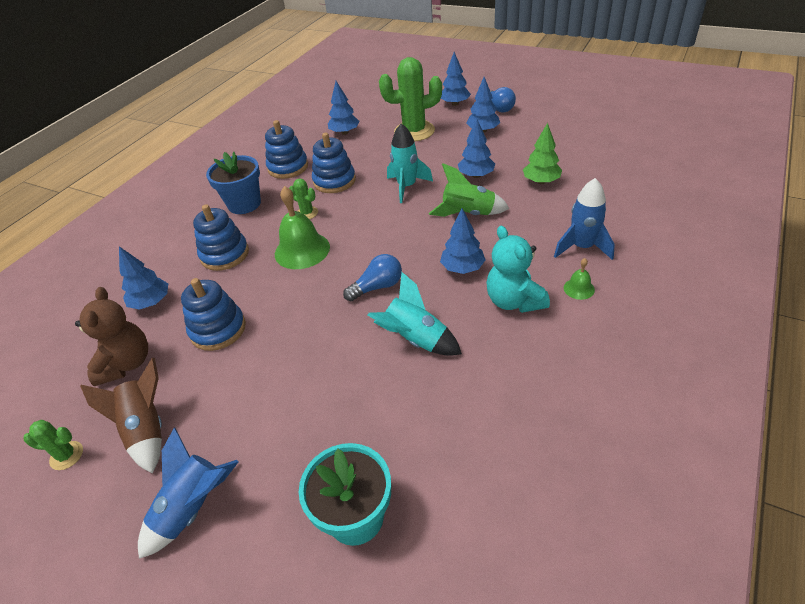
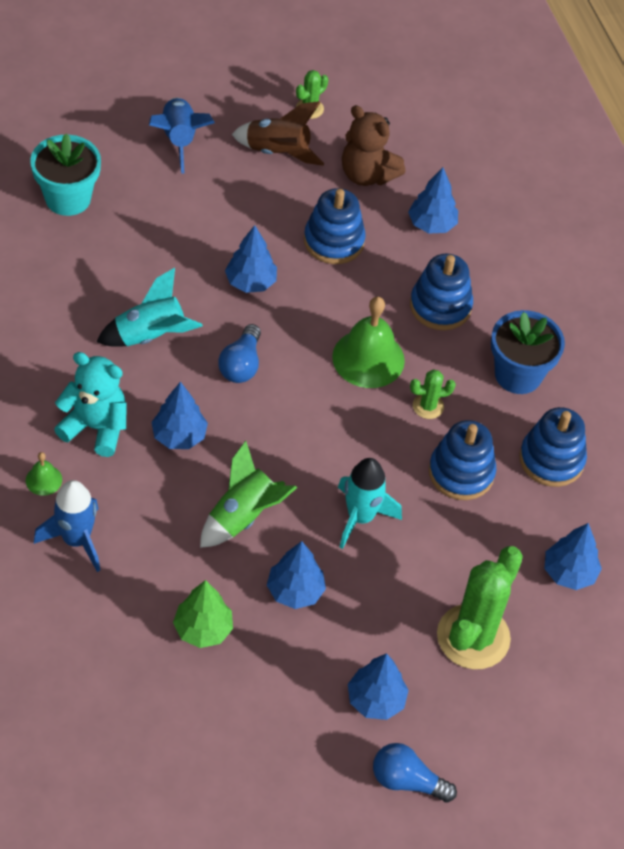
camera: 125 degrees right, 10 degrees up
blue tree [441,52,471,106] -> blue tree moved to [225,225,277,293]

